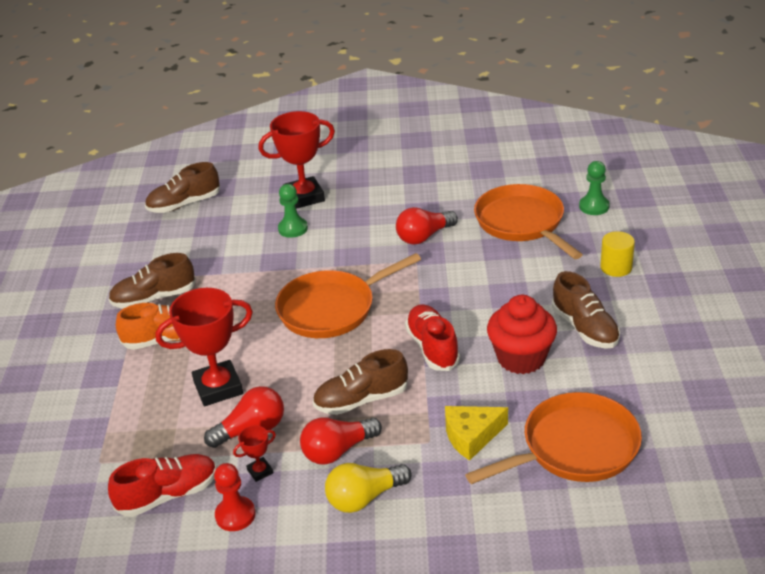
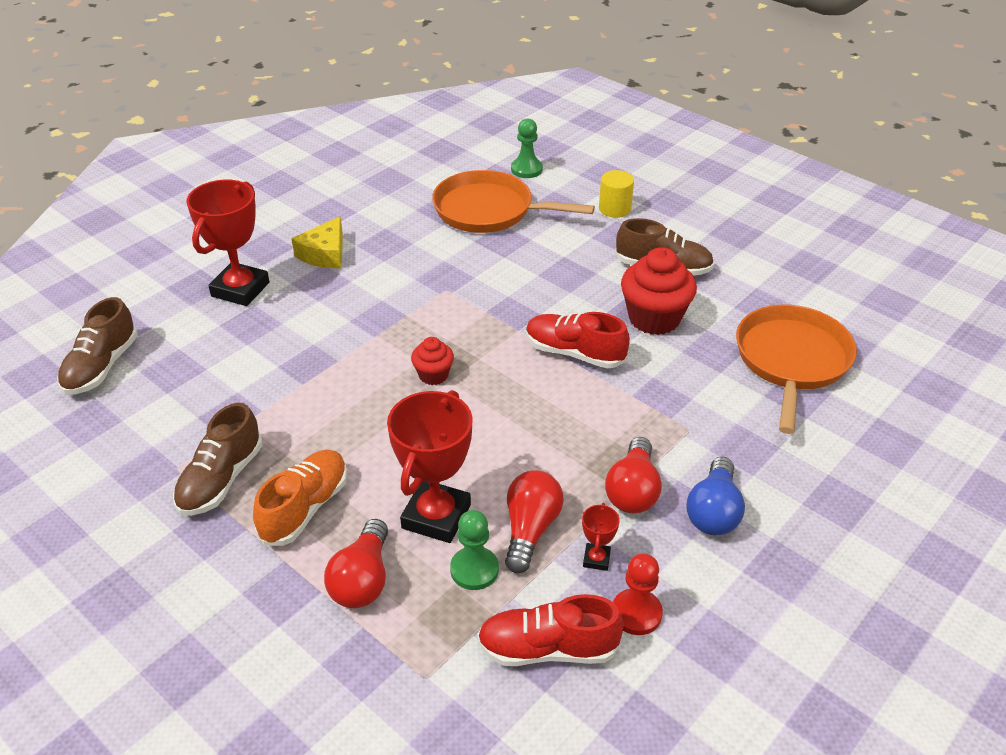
camera: 50 degrees left, 5 degrees up
red shoe [108,454,217,517] -> red shoe turned 105 degrees counterclockwise [477,594,624,666]
orange pan [275,253,421,338] -> red cupcake [411,337,454,385]
green pawn [278,184,308,238] -> green pawn moved to [450,510,499,590]
brown shoe [313,349,408,415] -> none
yellow light bulb [325,463,412,513] -> blue light bulb [686,457,745,535]
red light bulb [396,207,458,245] -> red light bulb moved to [324,519,388,608]
yellow cheese [445,406,508,461] -> yellow cheese moved to [291,216,343,268]

